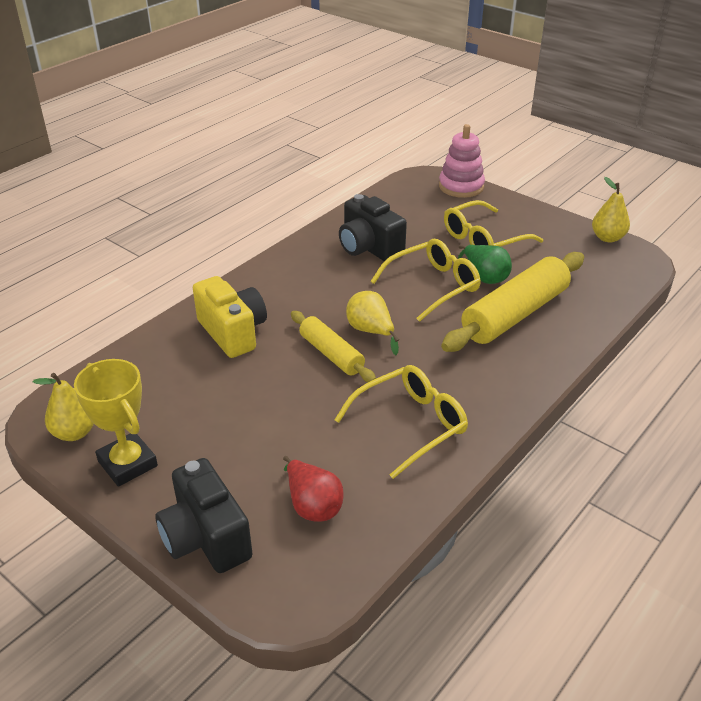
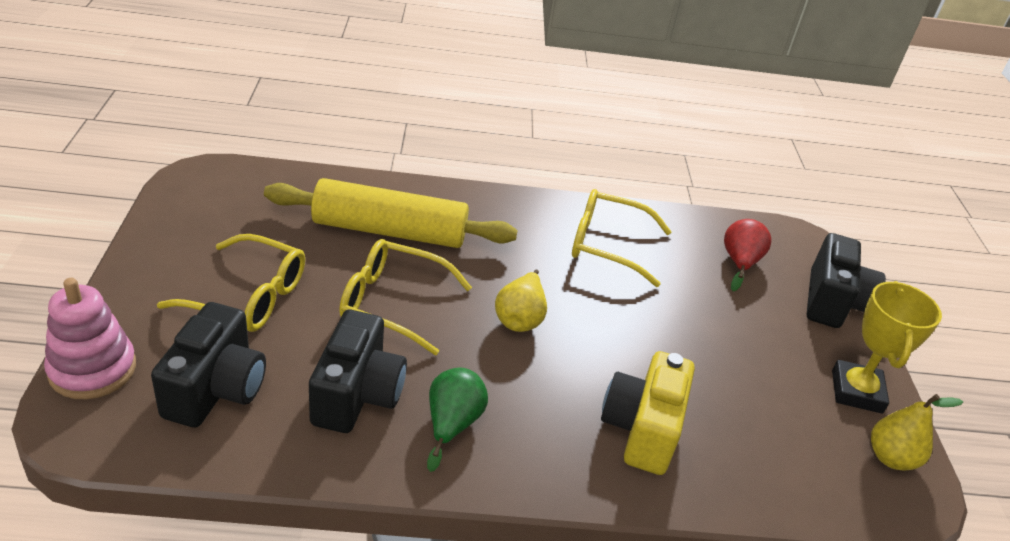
camera: 135 degrees left, 0 degrees up
yellow rolling pin [291,311,376,382] -> none
green pear [458,245,512,284] -> green pear moved to [427,368,488,472]
yellow pear [592,177,630,243] -> none
none -> black camera [151,302,266,428]

